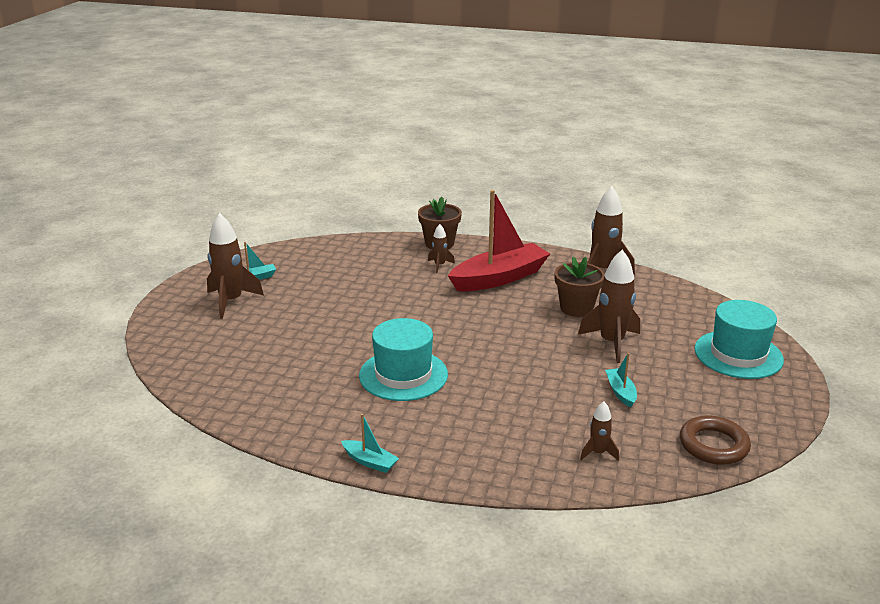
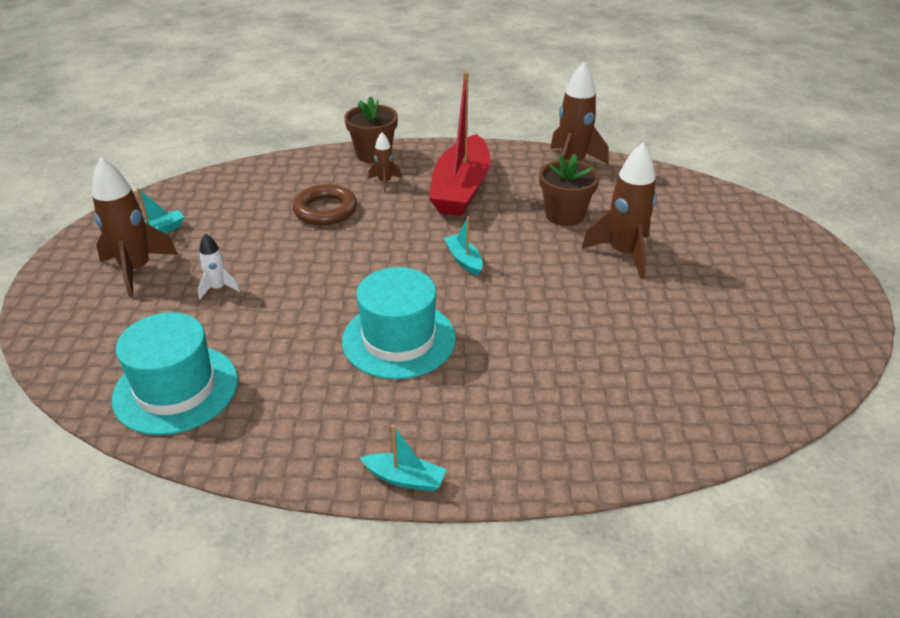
camera: 15 degrees left, 10 degrees up
red boat [448,190,550,291] -> red boat turned 150 degrees clockwise [429,71,490,216]
brown rocket [580,402,619,461] -> none
turquoise boat [605,353,637,408] -> turquoise boat moved to [444,216,483,276]
brown ring [680,416,751,465] -> brown ring moved to [293,184,357,225]
turquoise hat [694,300,784,379] -> turquoise hat moved to [112,312,238,435]
none -> white rocket [198,233,240,300]

